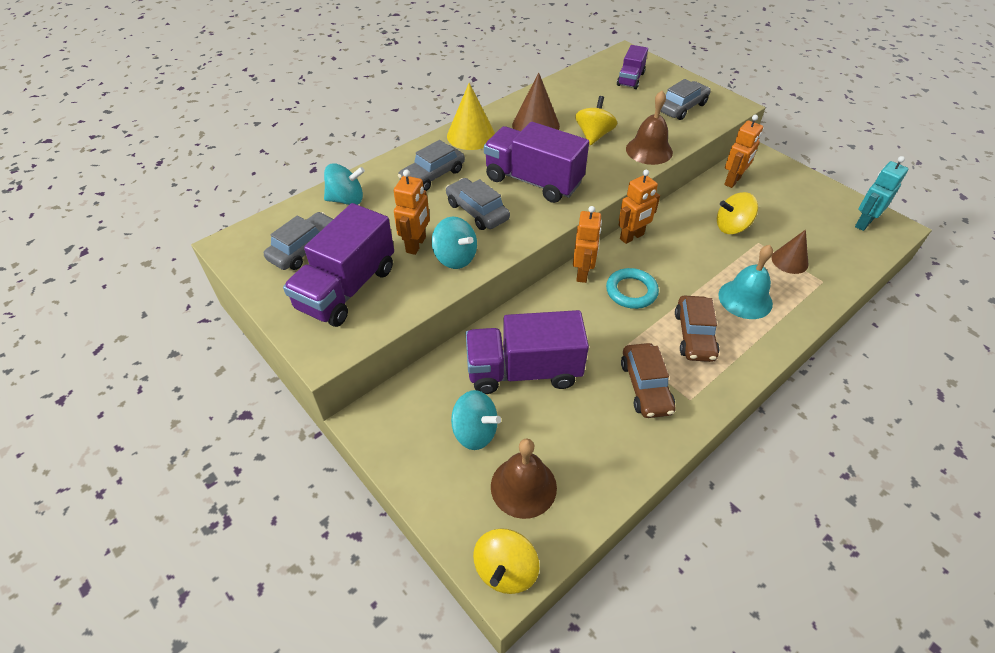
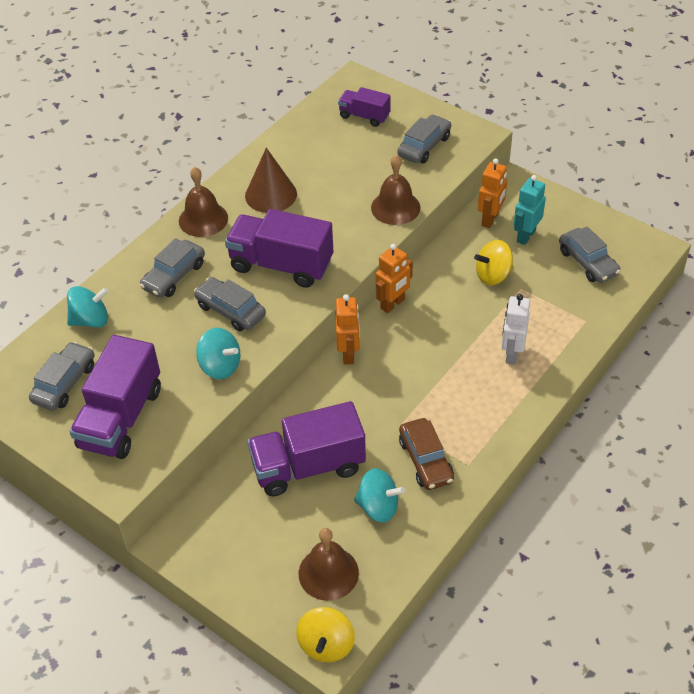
camera: 10 degrees left, 0 degrees up
orange robot [394,169,430,255] -> none
yellow cone [447,83,495,150] -> brown bell [179,167,228,237]
turquoise spinning top [451,390,501,450] -> turquoise spinning top moved to [354,468,405,522]
yellow spinning top [575,96,617,145] -> none
turquoise ring [606,268,659,309] -> none
purple truck [617,45,648,89] -> purple truck turned 105 degrees clockwise [338,87,391,127]
brown car [675,296,720,362] -> none
turquoise bell [718,245,773,319] -> white robot [502,294,530,365]
brown cone [772,230,809,274] -> none
turquoise robot [855,156,908,231] -> turquoise robot moved to [514,175,546,245]
none -> grey car [559,226,621,283]

